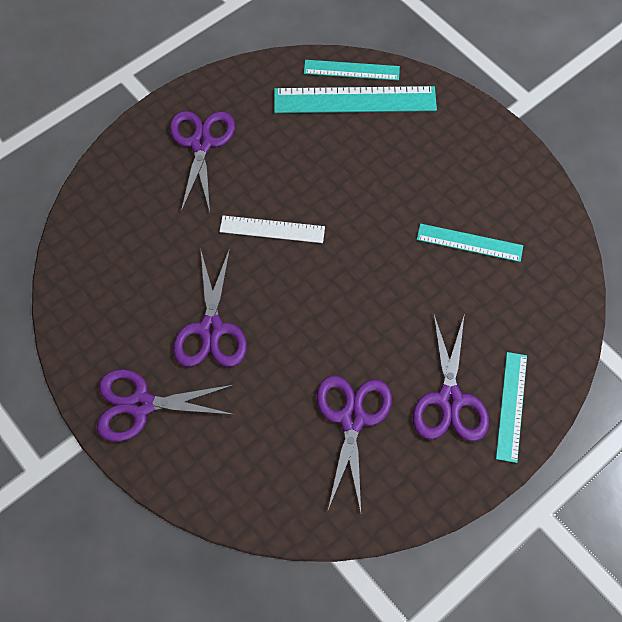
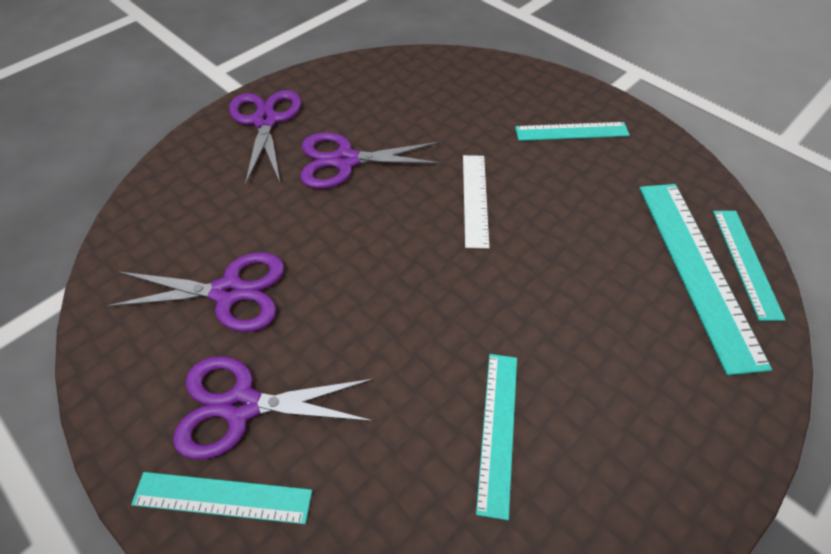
camera: 85 degrees right, 10 degrees down
purple scissors [170,111,235,212] -> turquoise ruler [515,122,630,141]

